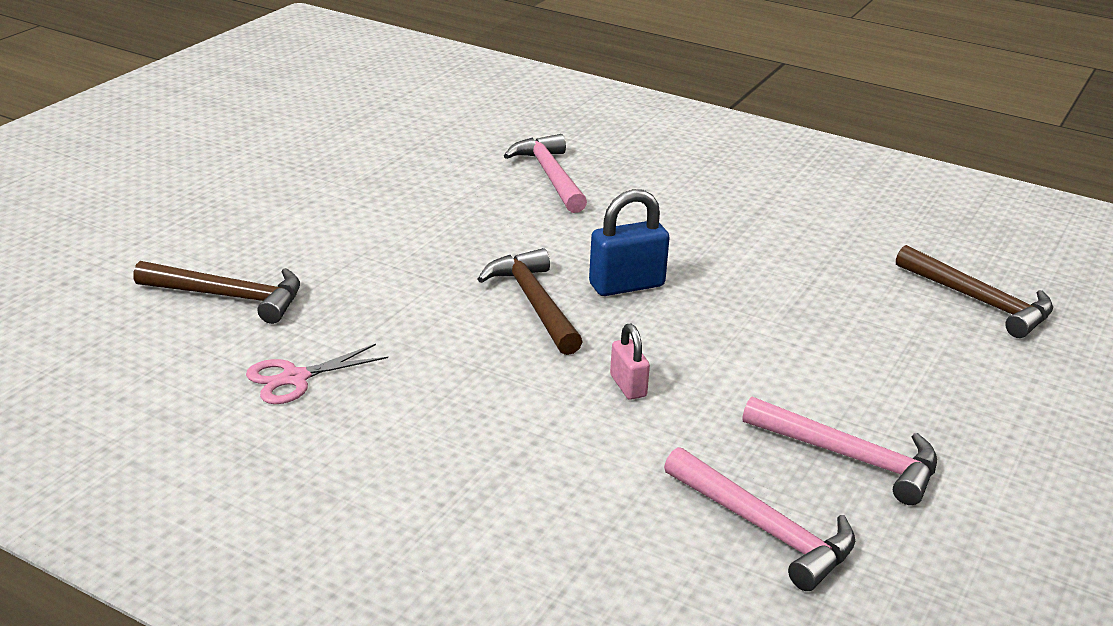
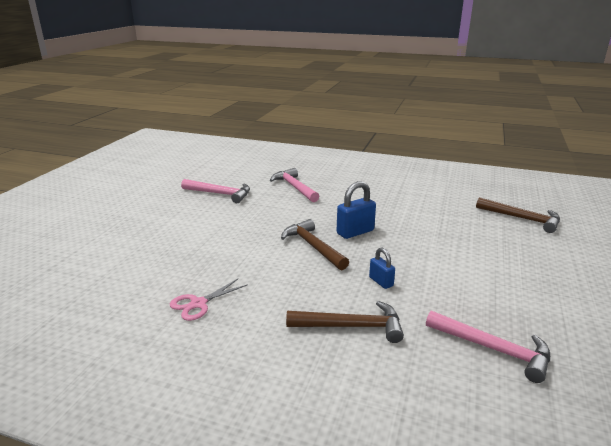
camera: 10 degrees left, 5 degrees down
brown hammer [133,261,300,324] -> brown hammer moved to [286,301,404,343]
pink padlock [610,324,650,400] -> blue padlock [369,248,395,289]
pink hammer [743,396,937,505] -> pink hammer moved to [181,179,250,203]

